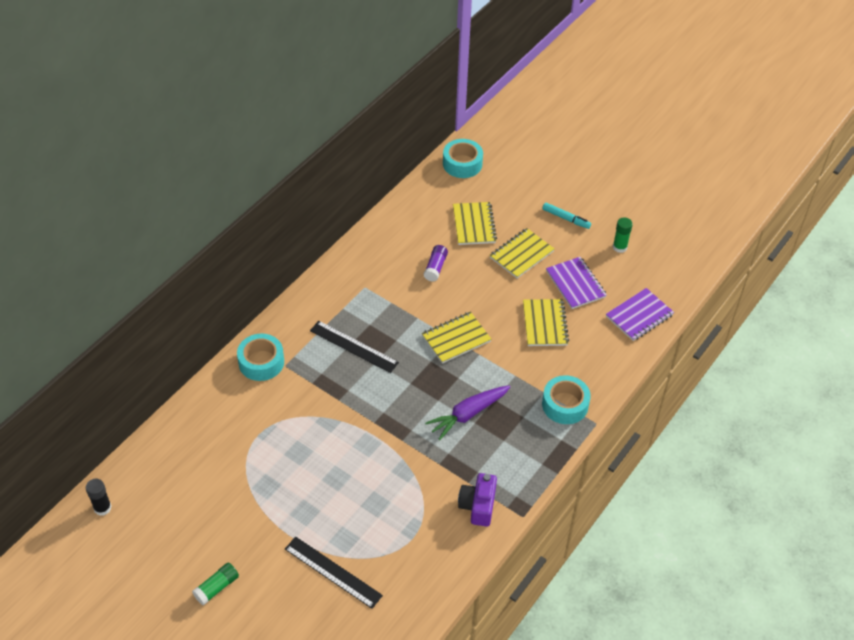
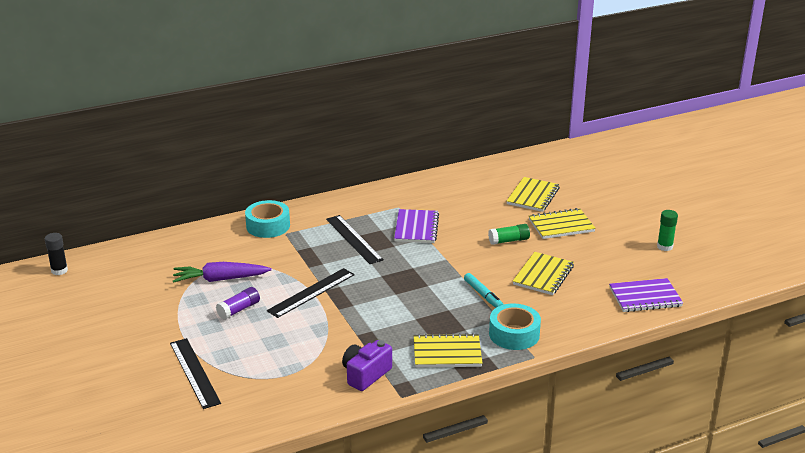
camera: 30 degrees right, 20 degrees down
green glue stick [192,563,239,606] -> green glue stick moved to [488,224,530,245]
yellow notebook [422,311,492,364] -> yellow notebook moved to [414,333,482,368]
purple glue stick [424,245,448,282] -> purple glue stick moved to [216,287,260,319]
purple carrot [425,385,511,440] -> purple carrot moved to [173,262,272,283]
turquoise tape [443,139,483,178] -> none
turquoise marker [542,203,591,229] -> turquoise marker moved to [464,273,503,308]
purple notebook [546,257,607,309] -> purple notebook moved to [394,209,439,243]
none -> black ruler [267,268,355,318]

